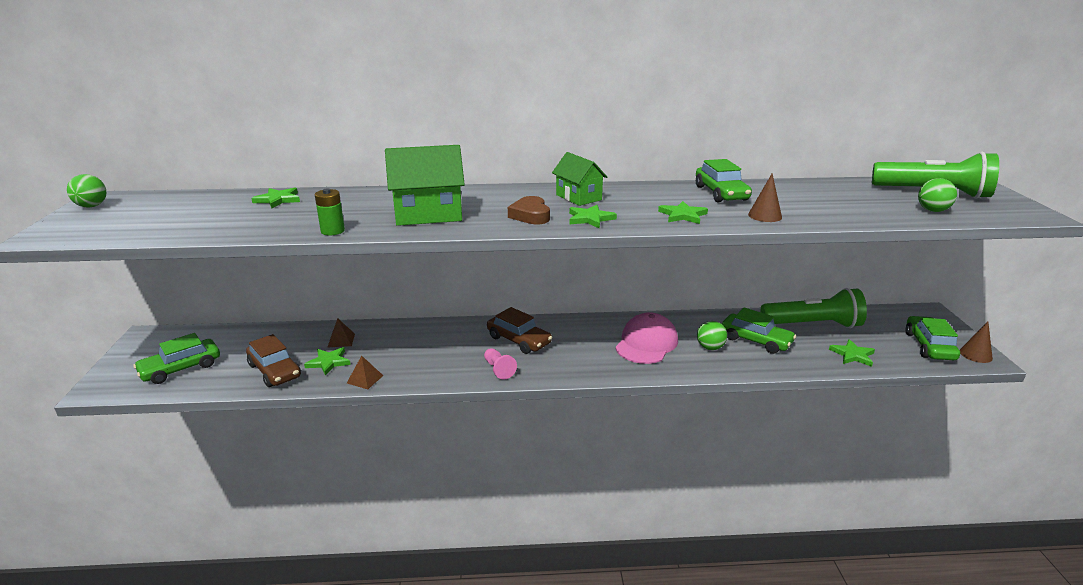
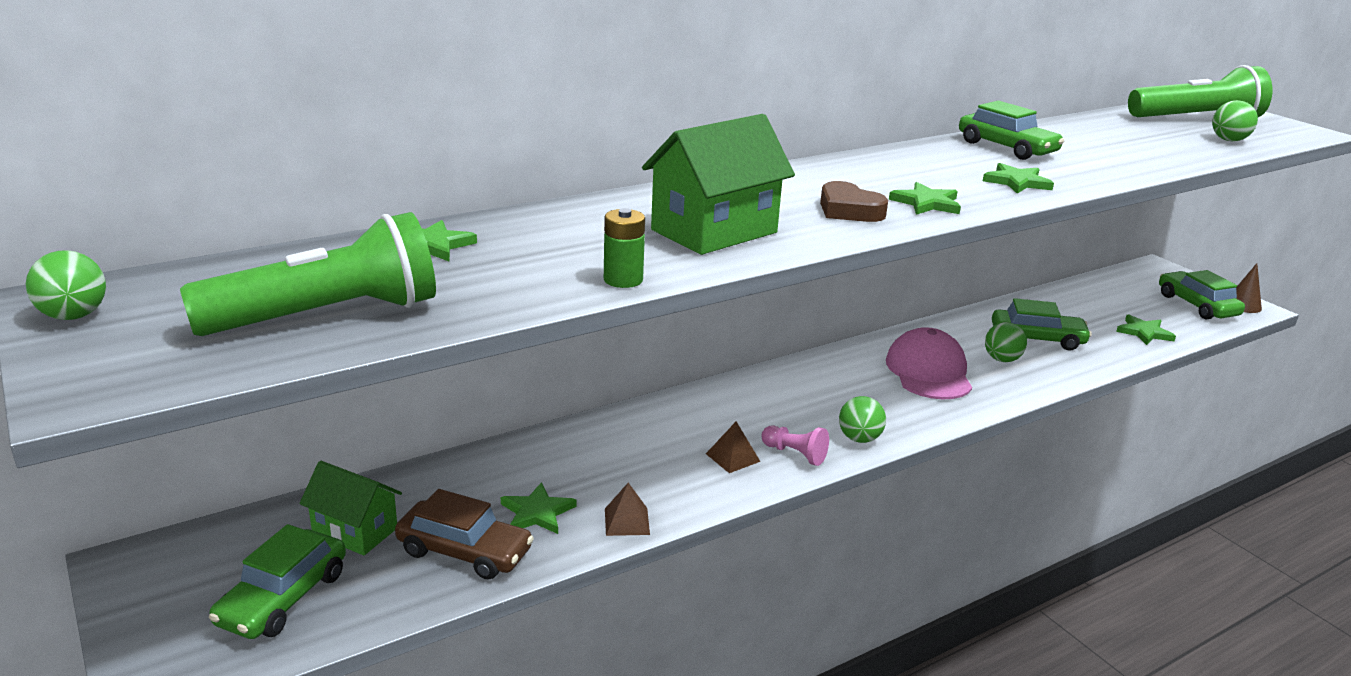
camera: 30 degrees left, 0 degrees up
brown pyramid [327,319,355,348] -> brown pyramid moved to [706,421,761,473]
brown car [487,307,552,354] -> none
green house [552,152,607,206] -> green house moved to [299,461,402,555]
brown cone [748,174,782,222] -> none
green flashlight [760,288,867,328] -> green flashlight moved to [180,212,436,336]
none -> green ball [839,396,886,443]

